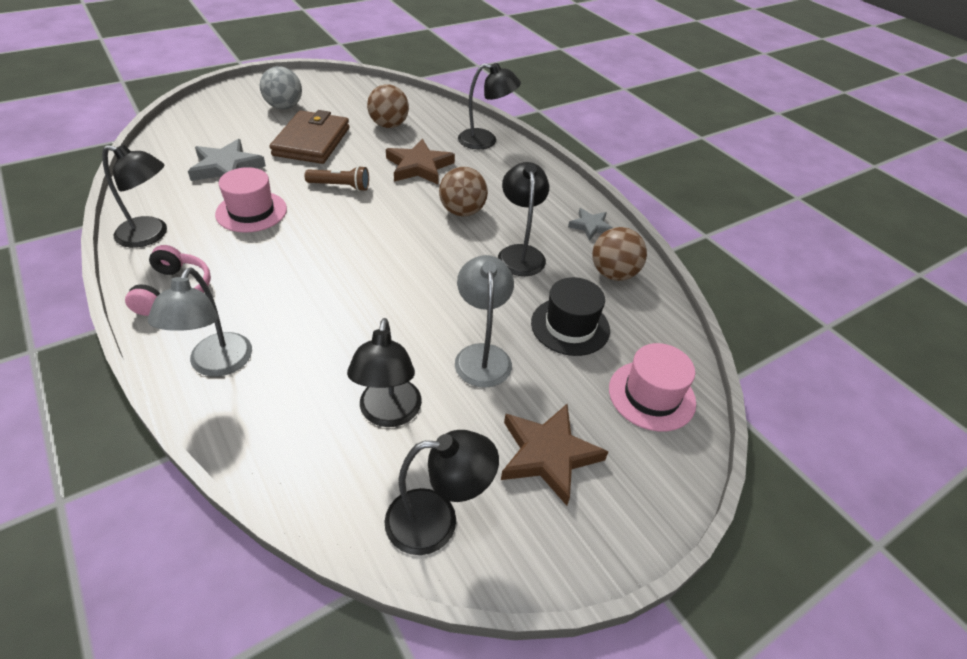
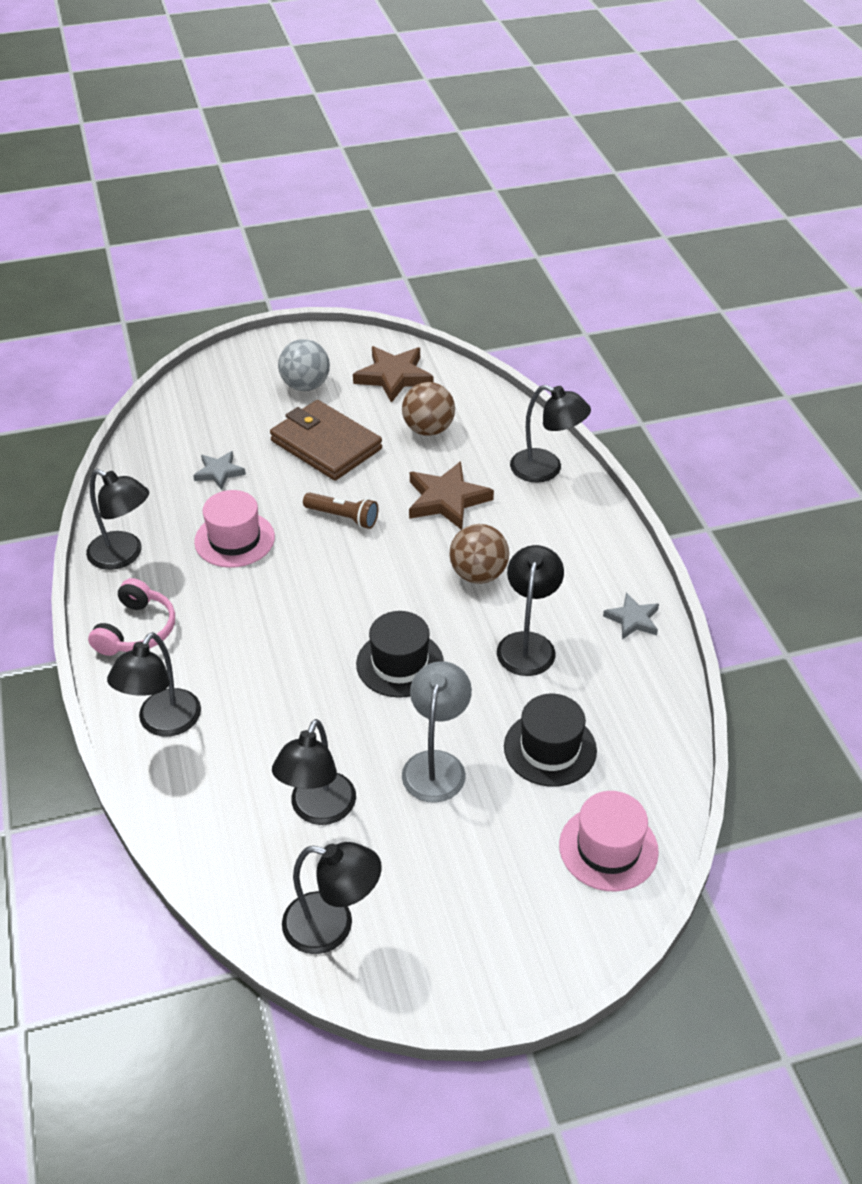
camera: 20 degrees right, 0 degrees up
grey lamp [148,268,252,377] -> black lamp [107,632,201,737]
grey star [188,139,266,181] -> grey star [193,451,246,490], size x0.59
brown wallet [270,110,350,164] -> brown wallet turned 75 degrees counterclockwise [270,400,382,481]
brown star [501,404,609,506] -> brown star moved to [353,346,433,403]
brown ball [592,227,647,281] -> none
none -> black hat [356,611,444,698]

